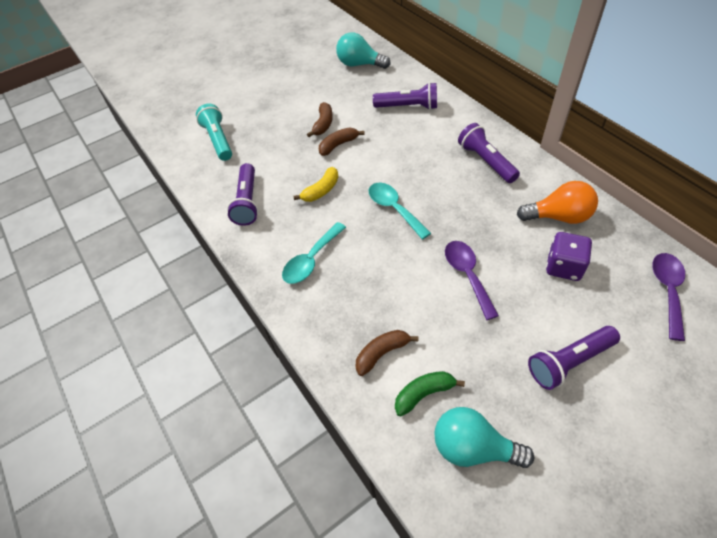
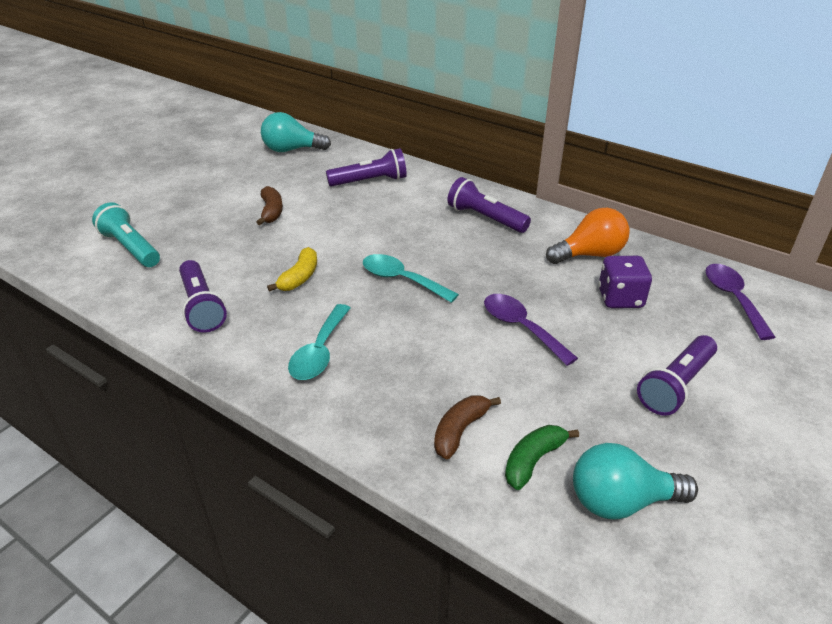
camera: 25 degrees left, 15 degrees down
brown banana [319,127,365,156] -> none

